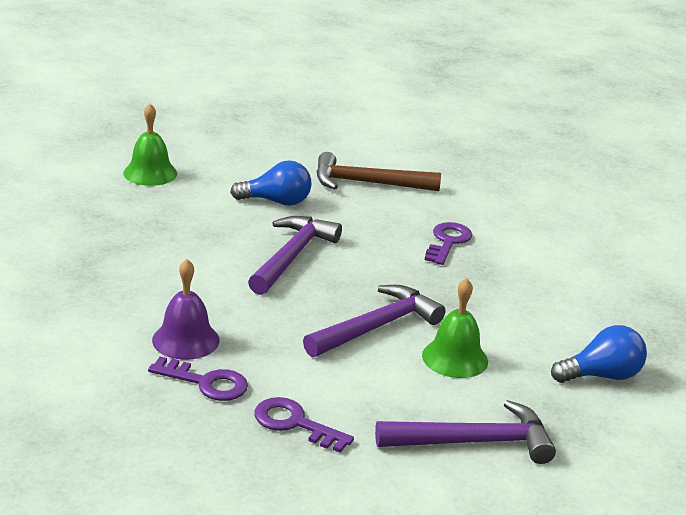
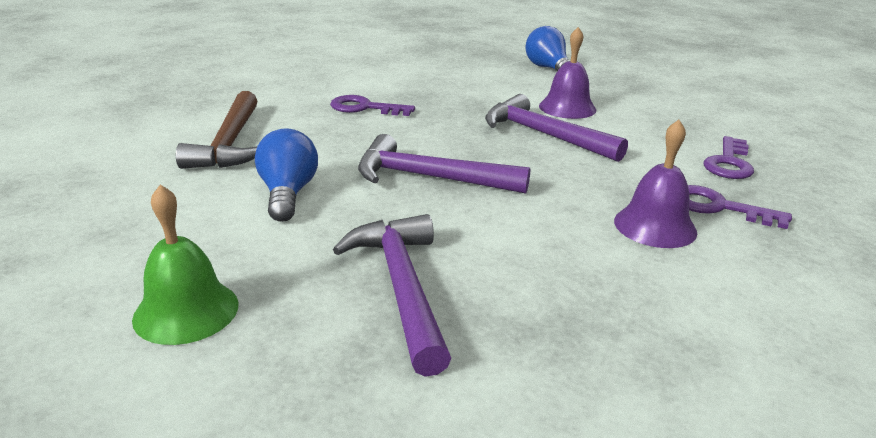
camera: 95 degrees left, 0 degrees up
purple key [148,357,248,401] -> purple key turned 75 degrees counterclockwise [688,185,792,229]
purple hammer [375,400,556,464] -> purple hammer moved to [333,214,451,377]
green bell [422,278,488,378] -> purple bell [539,27,596,119]

